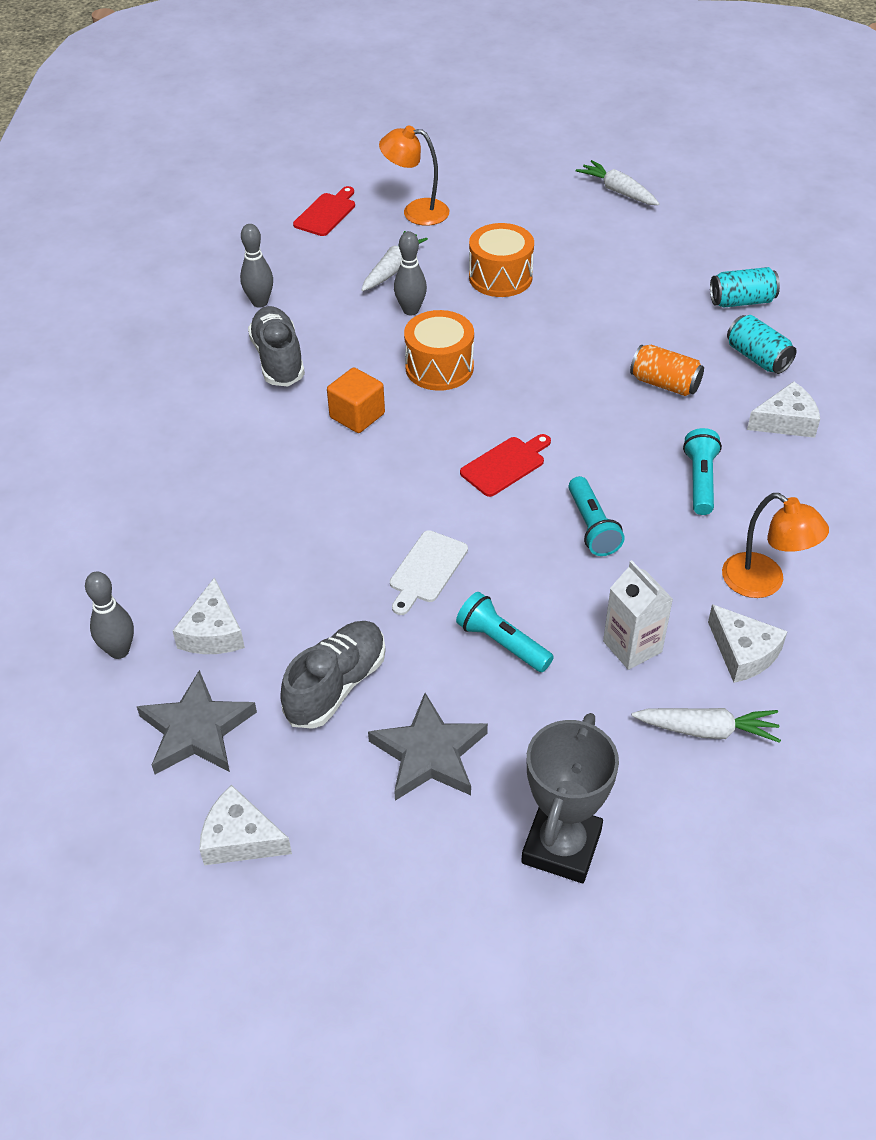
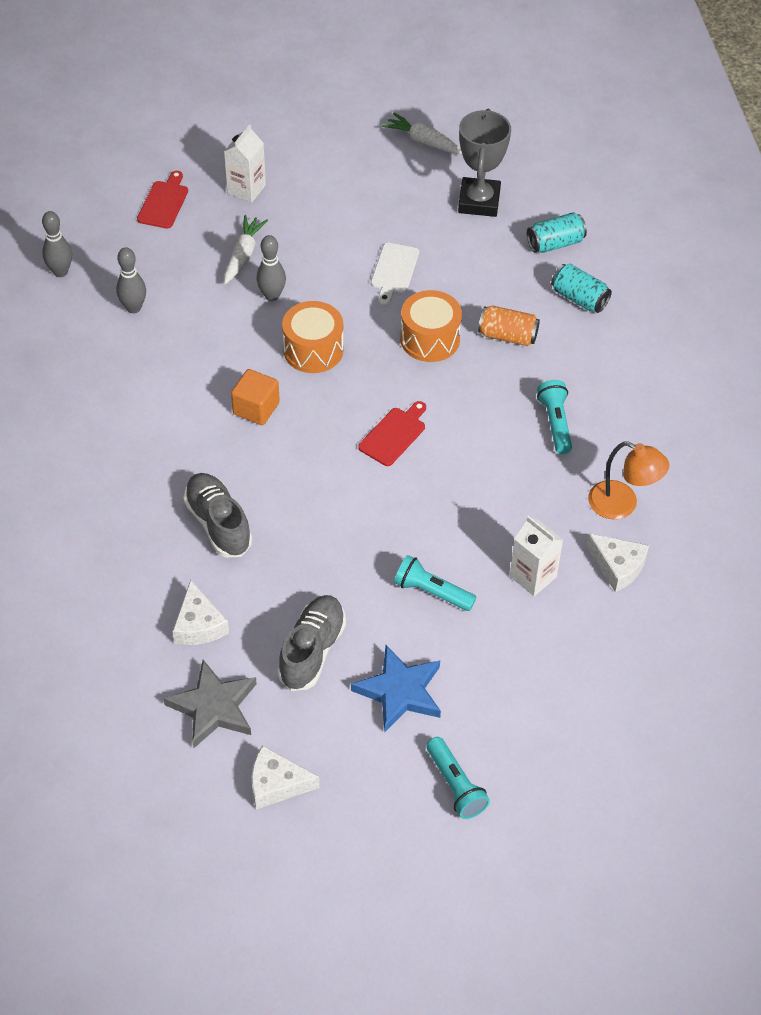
camera: 15 degrees left, 5 degrees up
grey bowling pin [85,572,134,659] -> grey bowling pin moved to [42,211,72,277]
grey shoe [248,306,305,387] -> grey shoe moved to [183,473,252,557]
grey star [368,693,488,801] -> blue star [351,645,441,732]
orange lamp [379,125,449,226] -> white carton [224,124,266,203]
white cutting board [390,530,468,615] -> white cutting board moved to [371,243,419,305]
orange drum [469,223,534,297] -> orange drum moved to [400,290,462,362]
grey trophy [521,713,619,883] -> grey trophy moved to [458,109,511,217]
turquoise flashlight [568,476,625,556] -> turquoise flashlight moved to [426,737,490,819]
white carrot [632,708,781,743] -> none
white cheese [747,381,820,438] -> none

